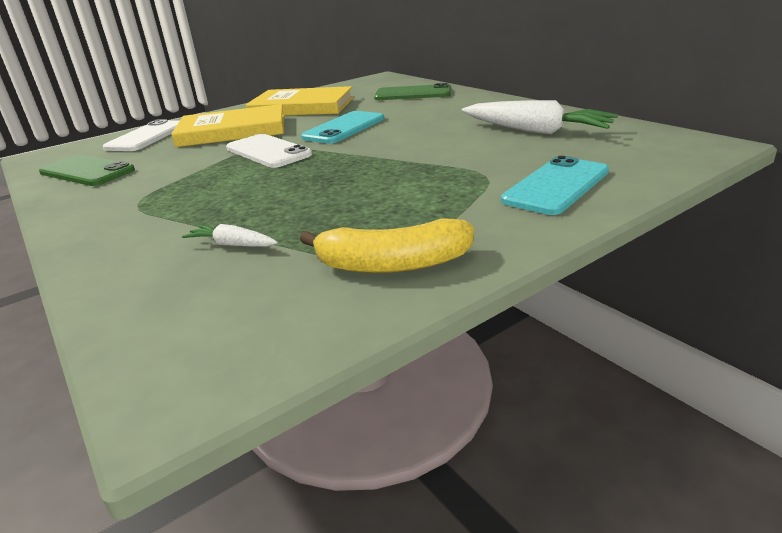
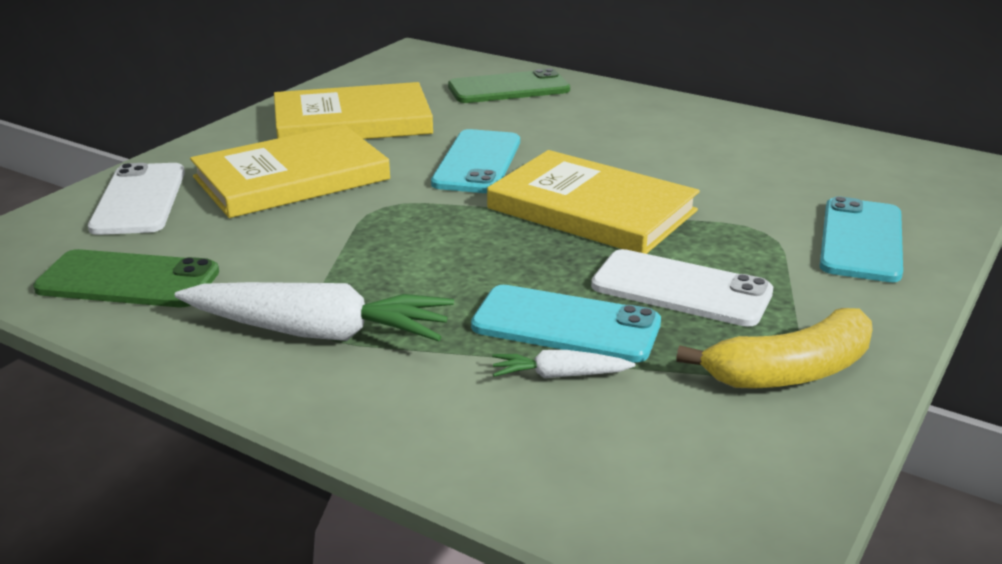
camera: 25 degrees left, 0 degrees up
white phone [226,134,312,168] -> white phone moved to [591,249,773,327]
white carrot [462,100,618,134] -> white carrot moved to [175,282,454,341]
none -> turquoise phone [471,285,661,363]
none -> yellow book [487,150,700,254]

